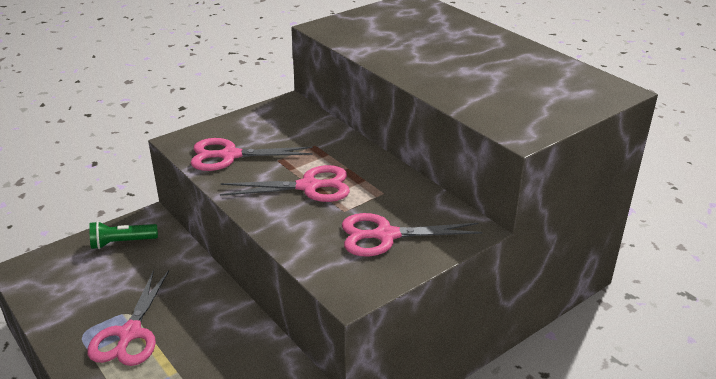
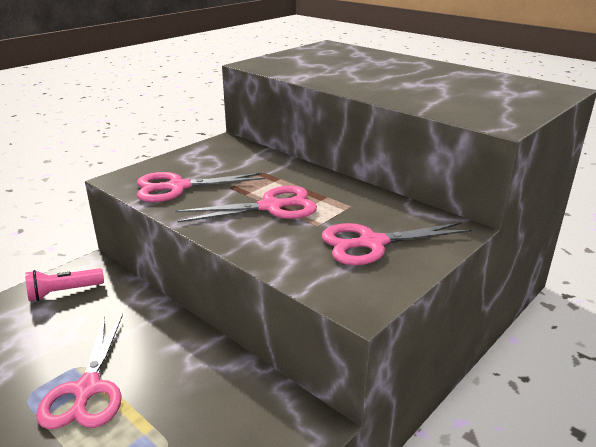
camera: 10 degrees left, 5 degrees down
green flashlight [89,221,158,249] -> pink flashlight [25,268,104,301]

